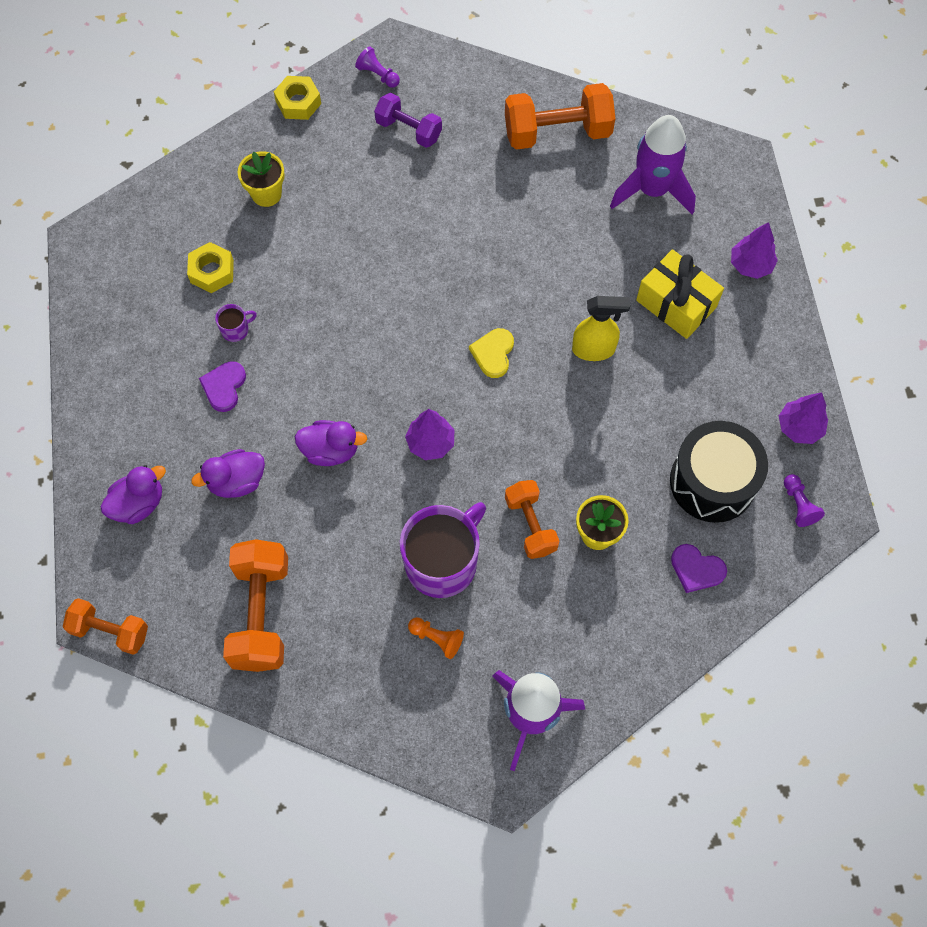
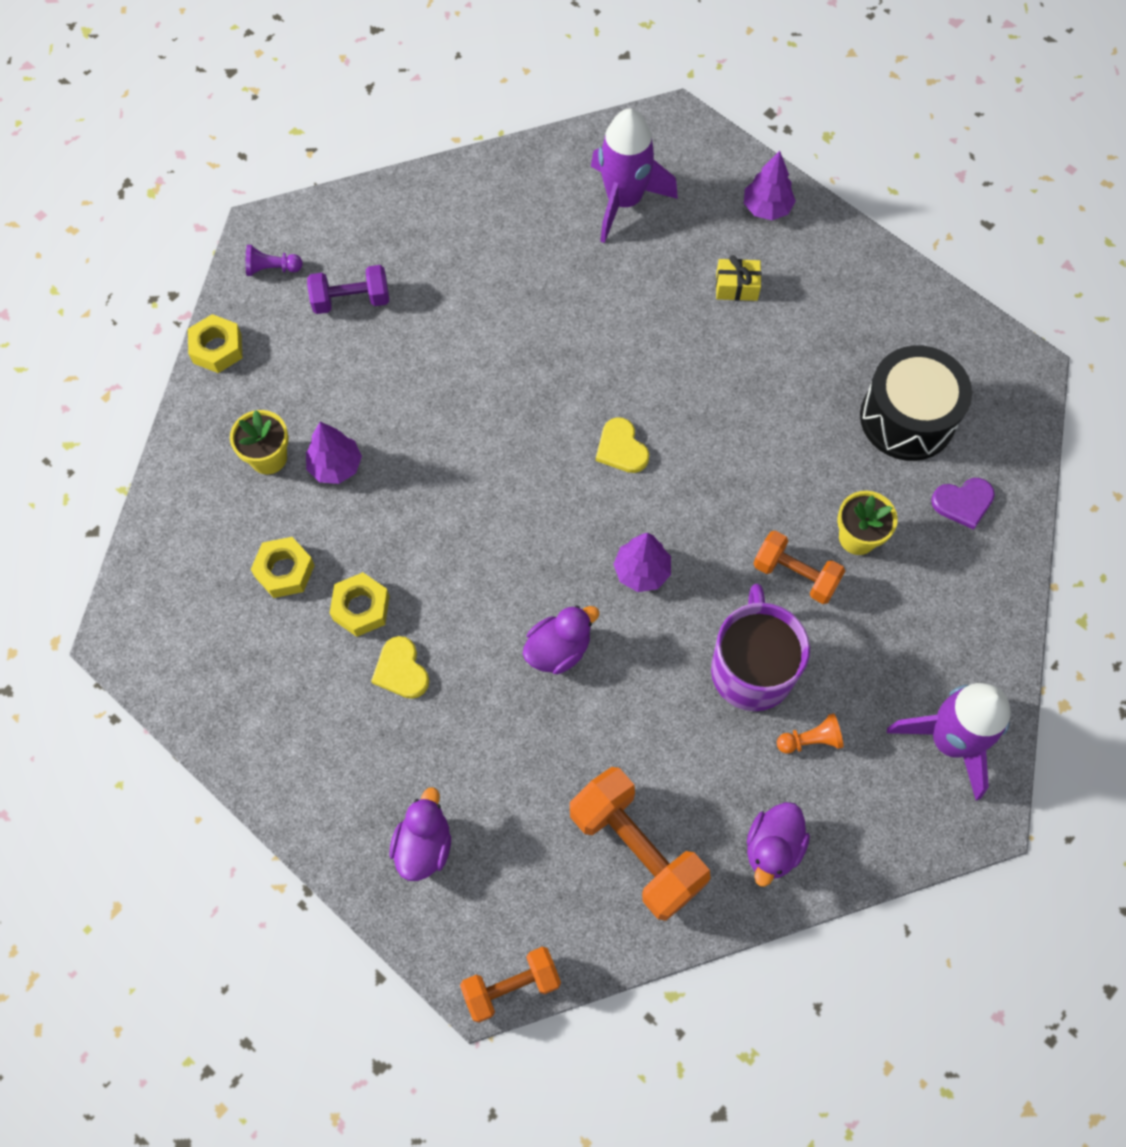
camera: 40 degrees left, 0 degrees up
purple duck [191,449,265,498] -> purple duck moved to [747,802,810,887]
purple heart [199,361,246,412] -> yellow heart [371,636,429,699]
purple mug [215,304,257,342] -> yellow nut [330,572,390,637]
orange dumbbell [505,83,616,150] -> none
yellow spray bottle [572,296,630,361] -> none
yellow gift [636,249,724,339] -> yellow gift [716,255,761,301], size x0.57
purple tree [779,393,828,444] -> purple tree moved to [306,422,362,484]
purple pawn [784,474,825,527] -> none

